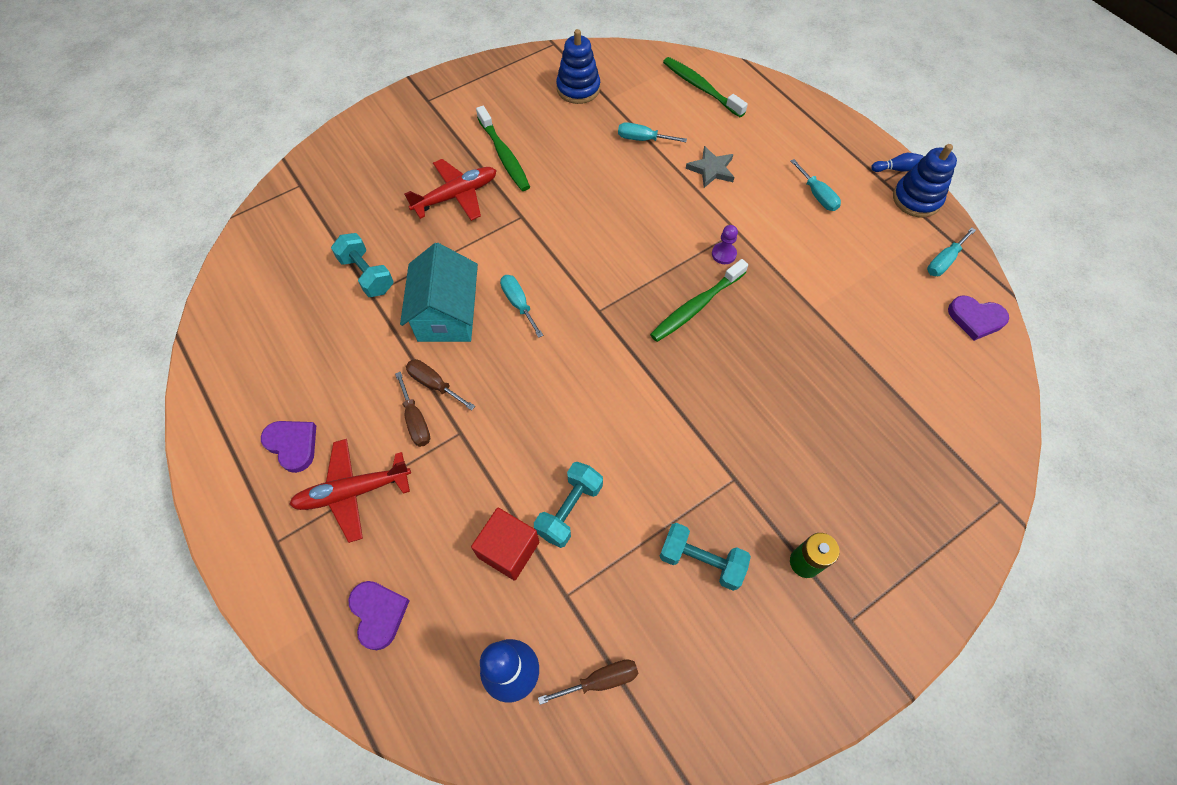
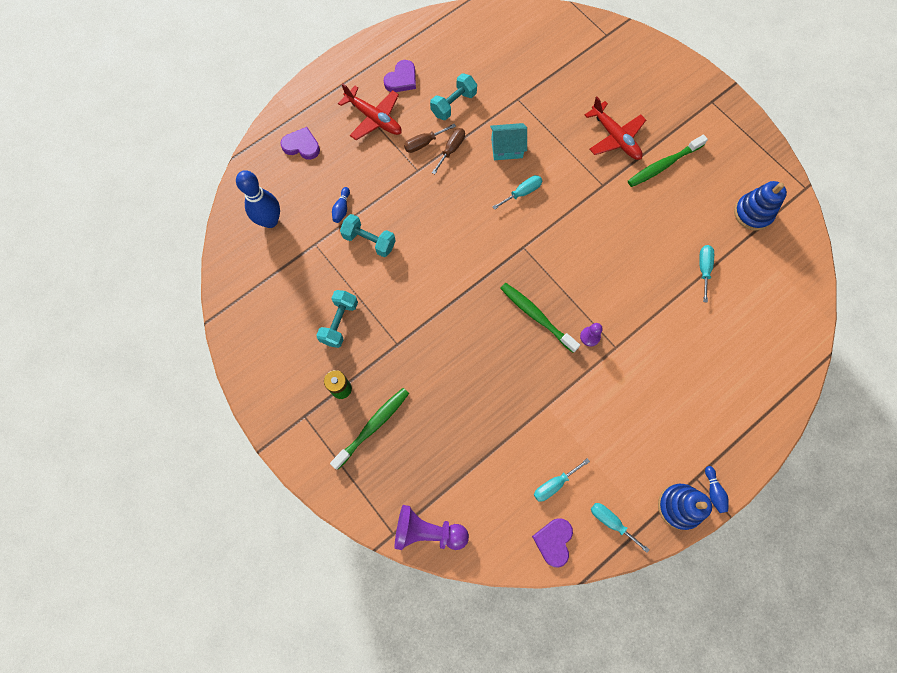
camera: 85 degrees right, 10 degrees up
red plane [289,439,411,543] -> red plane turned 150 degrees clockwise [338,83,402,140]
turquoise dumbbell [331,233,394,297] -> turquoise dumbbell moved to [430,73,477,120]
purple heart [349,581,410,650] -> purple heart turned 135 degrees counterclockwise [280,127,320,160]
turquoise house [400,243,478,342] -> turquoise house [490,123,527,160], size x0.66
red cube [471,508,539,581] -> blue bowling pin [332,187,350,223]
brown screwdriver [538,659,638,705] -> none
green toothbrush [663,57,748,117] -> green toothbrush moved to [330,388,409,470]
grey star [686,146,735,188] -> none
turquoise screwdriver [790,159,841,211] -> turquoise screwdriver moved to [534,458,590,502]
none -> purple pawn [395,505,469,550]

